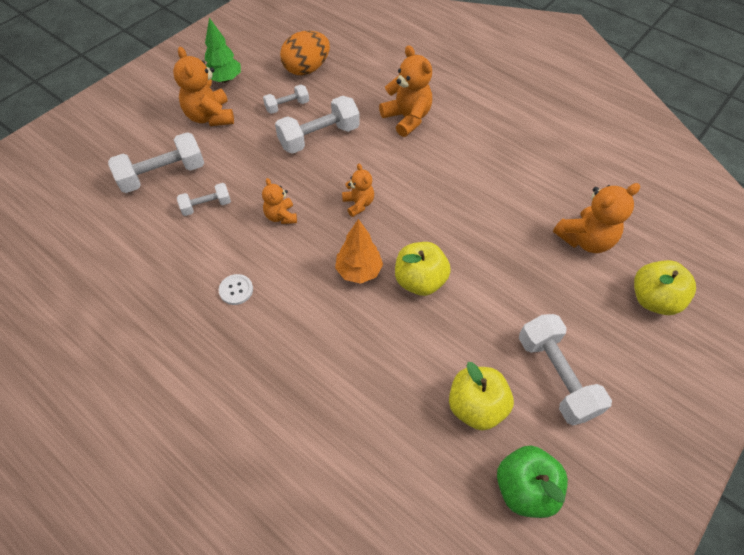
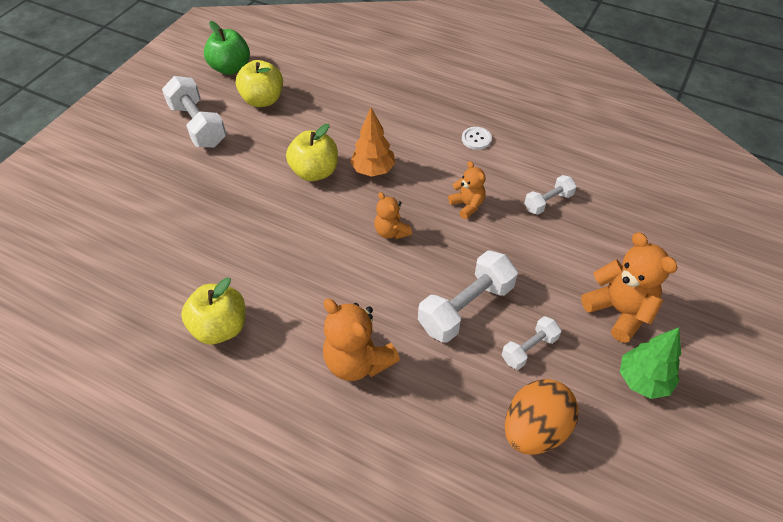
camera: 170 degrees right, 5 degrees down
white dumbbell [108,132,204,193] -> none
orange teddy bear [553,183,640,253] -> none
yellow apple [634,260,696,315] -> yellow apple moved to [181,277,245,344]

